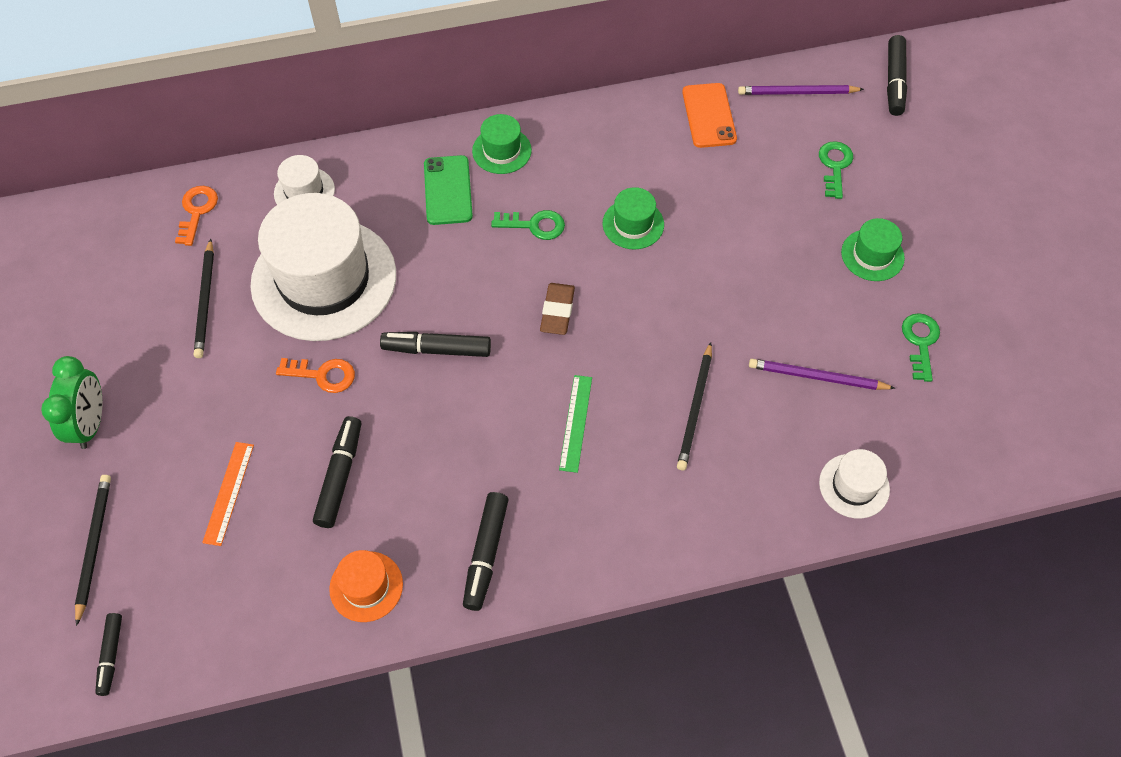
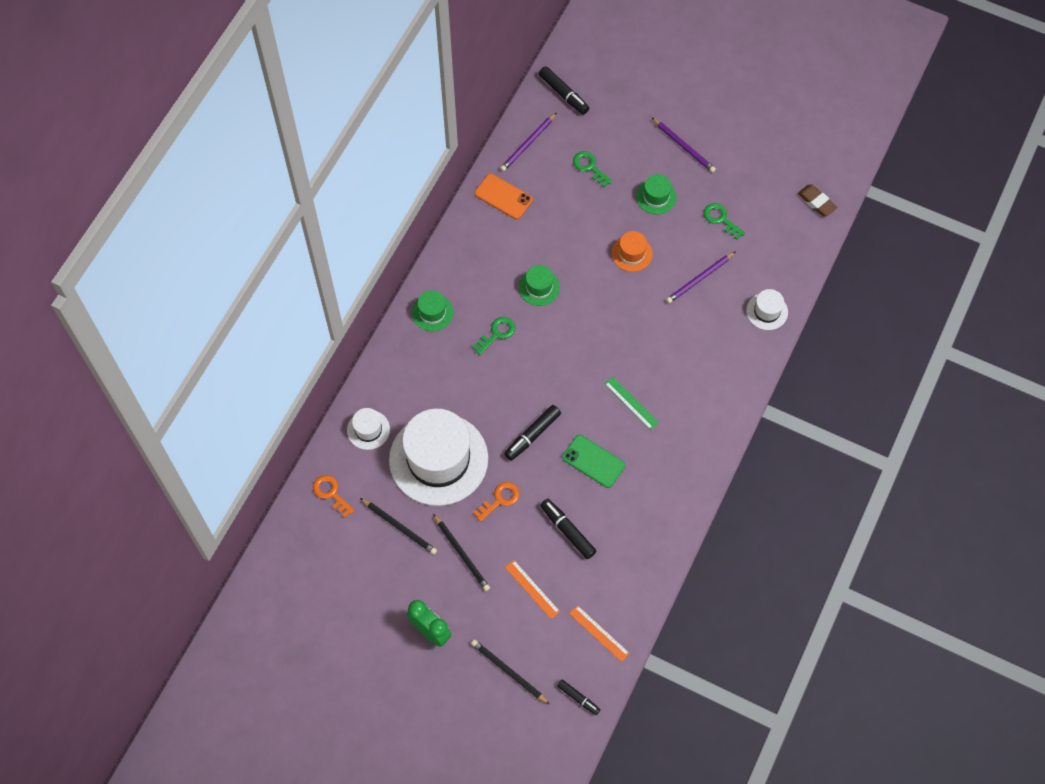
camera: 50 degrees left, 5 degrees up
orange hat [329,550,403,622] -> orange hat moved to [612,231,653,272]
green phone [424,155,473,225] -> green phone moved to [562,435,625,488]
black marker [463,492,508,611] -> none
brown eraser [540,283,575,335] -> brown eraser moved to [798,185,838,216]
black pencil [677,342,712,470] -> black pencil moved to [433,514,490,591]
none -> orange ruler [569,605,630,662]
none -> purple pencil [651,117,716,173]

